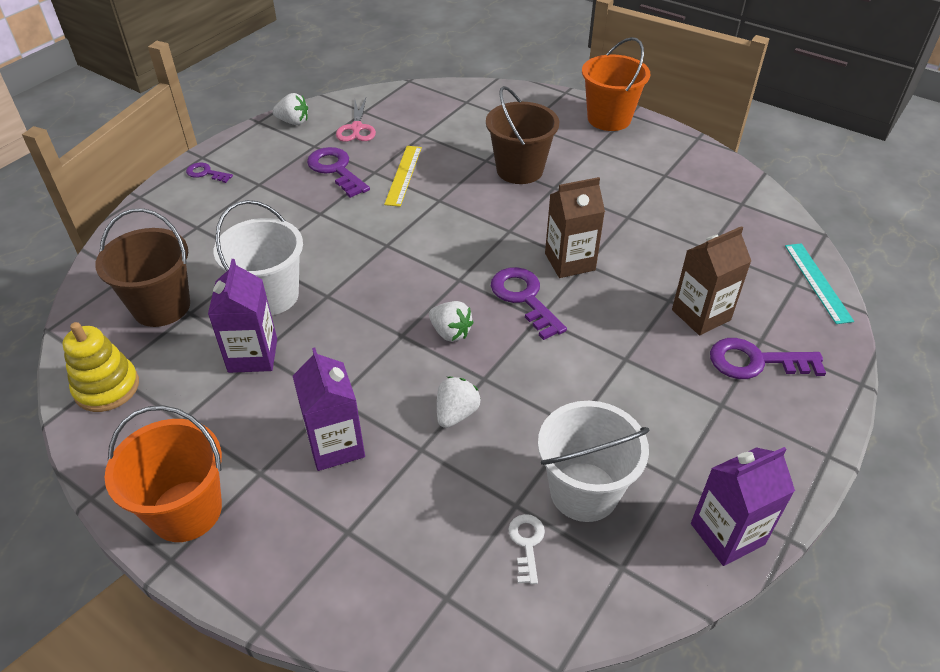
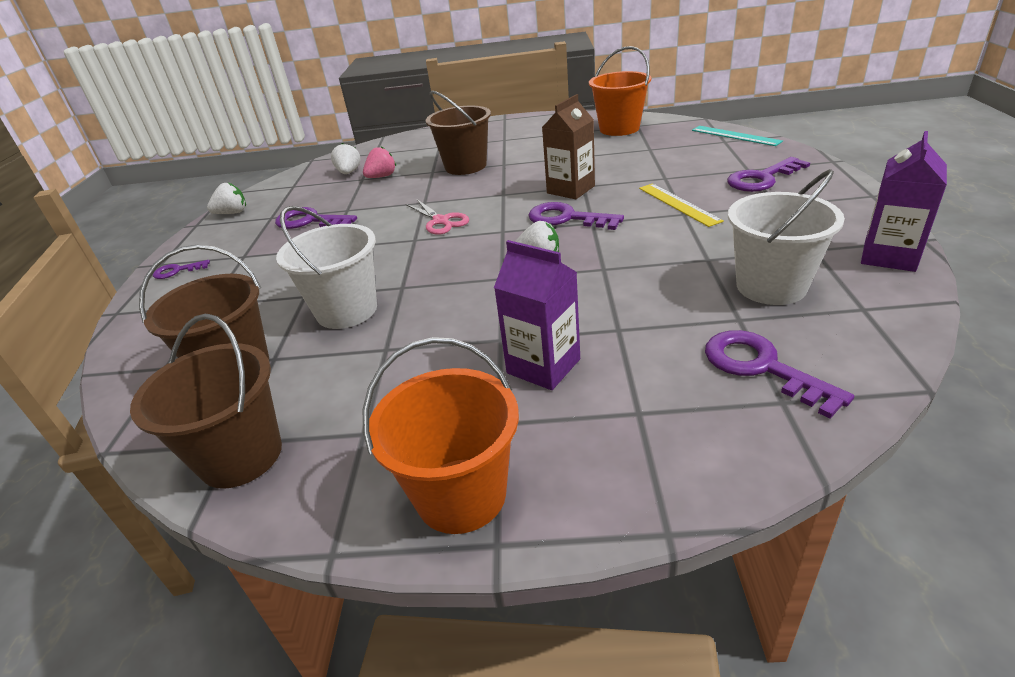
camera: 30 degrees left, 10 degrees down
yellow stacking toy [63,322,139,412] -> brown bucket [130,314,282,489]
purple carton [208,259,277,373] -> none
pink scissors [336,98,376,142] -> pink scissors moved to [406,200,469,235]
yellow ruler [384,146,422,207] -> yellow ruler moved to [639,183,724,227]
white strawberry [437,377,480,428] -> white strawberry moved to [331,143,360,174]
white key [508,514,545,584] -> none
orange bucket [582,37,650,131] -> orange bucket moved to [589,46,651,136]
brown carton [672,226,751,335] -> none
none -> pink strawberry [363,147,396,178]
none -> purple key [705,330,854,419]

